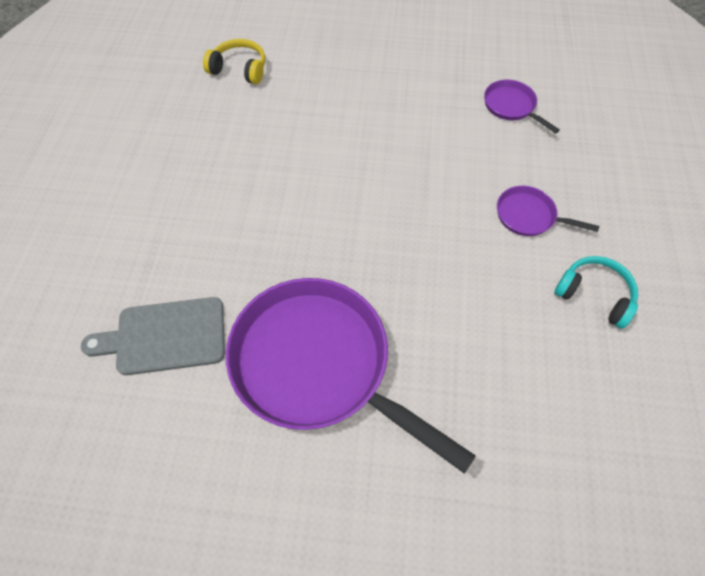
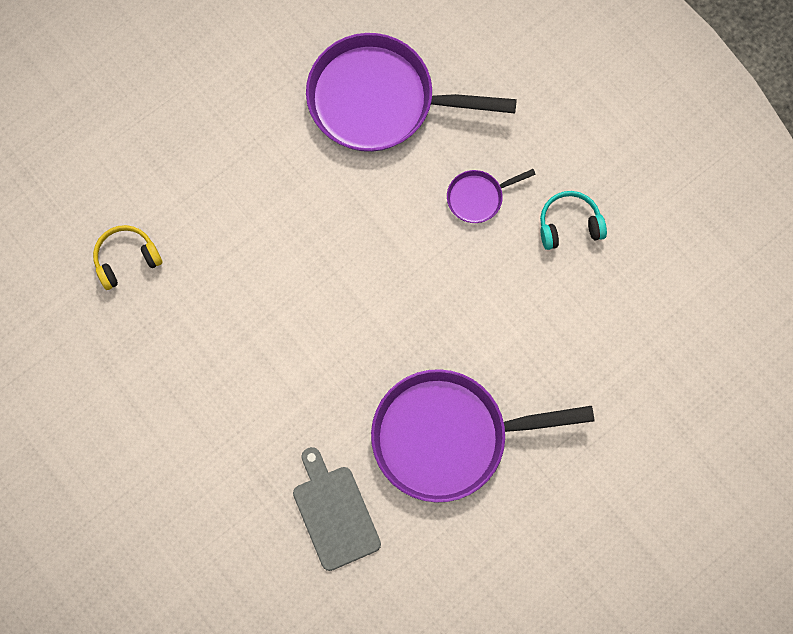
camera: 45 degrees left, 15 degrees up
grey cutting board [81,297,225,375] -> grey cutting board turned 120 degrees clockwise [293,447,381,571]
purple pan [484,80,560,134] -> purple pan [306,33,517,152], size x2.28

